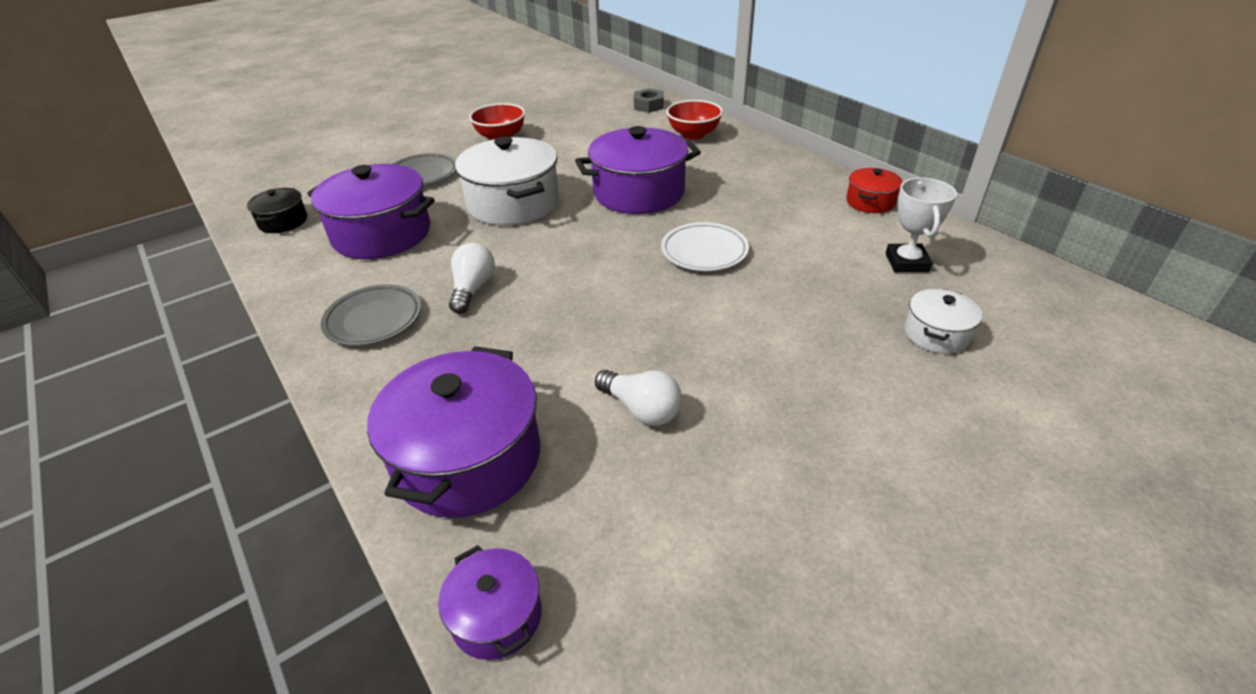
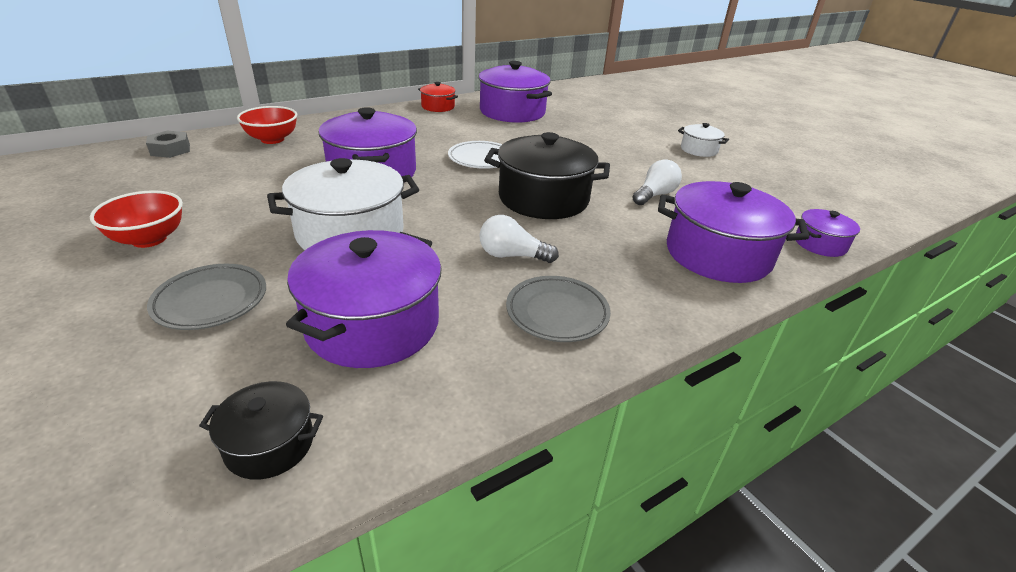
camera: 90 degrees left, 5 degrees down
white trophy [886,178,957,272] -> purple pot [478,61,552,123]
white pot [905,289,982,354] -> white pot moved to [678,123,729,157]
none -> black pot [484,132,610,219]

